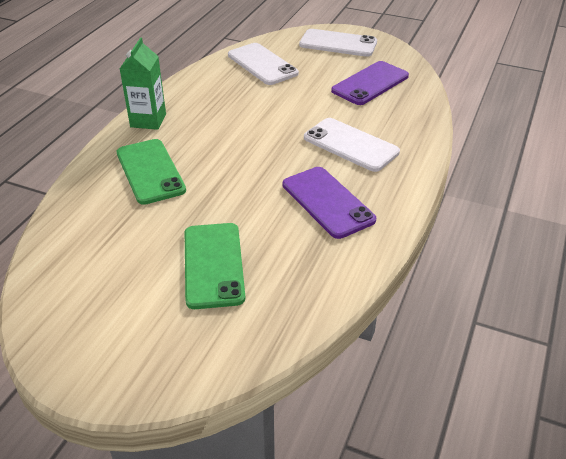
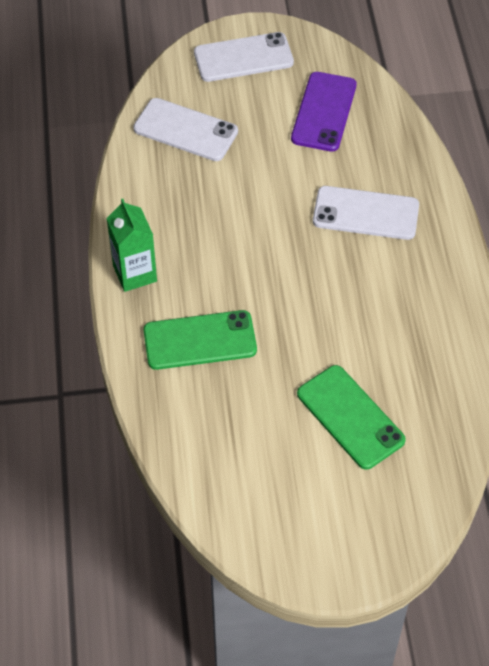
camera: 30 degrees left, 15 degrees up
green phone [117,139,186,205] -> green phone turned 45 degrees counterclockwise [143,310,257,370]
purple phone [283,167,376,239] -> none

